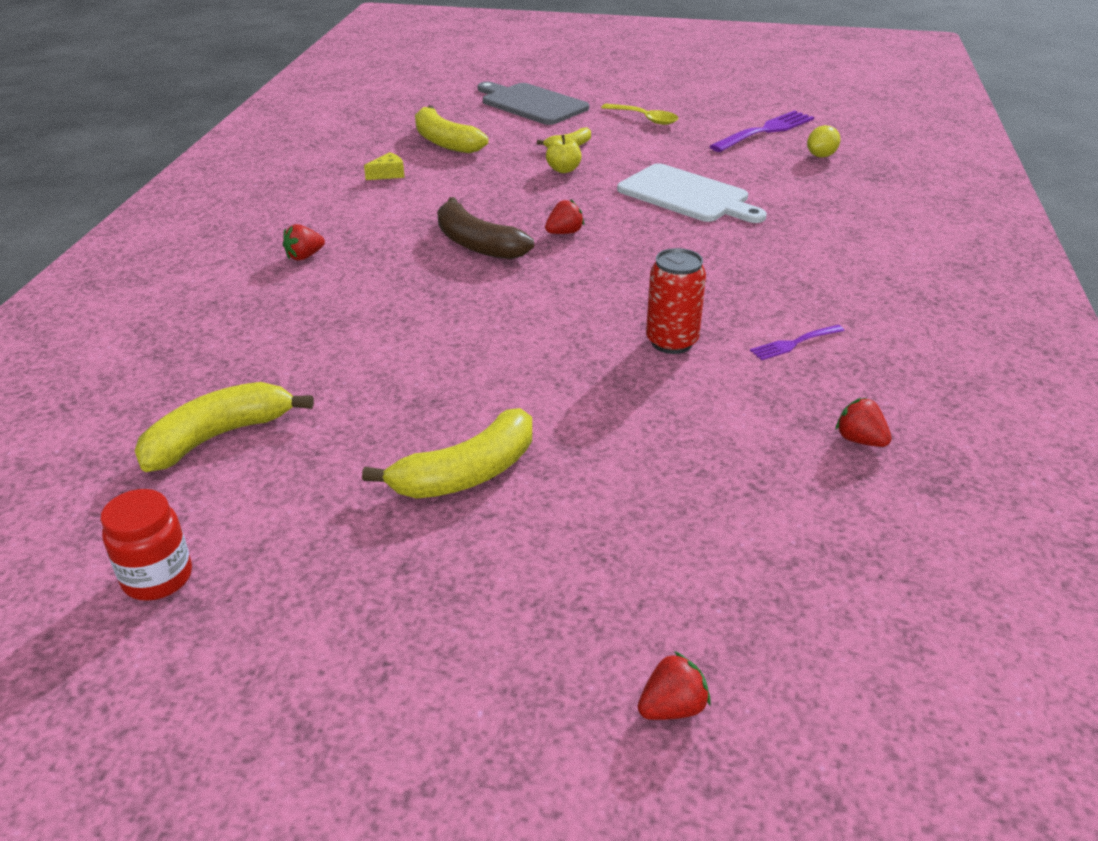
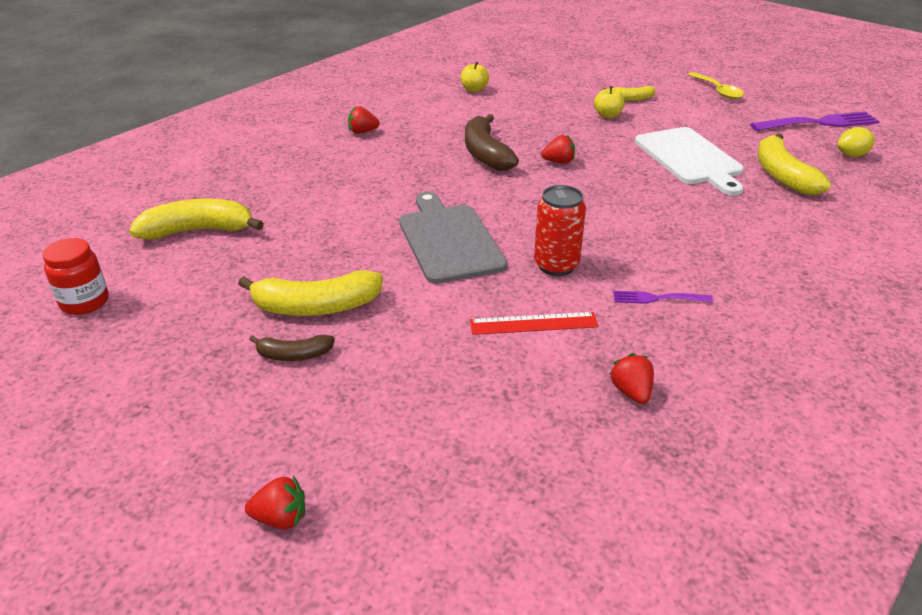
camera: 30 degrees right, 0 degrees up
yellow cheese [364,152,405,180] -> yellow apple [461,62,489,92]
yellow banana [415,105,488,153] -> yellow banana moved to [758,133,831,195]
grey cutting board [477,82,589,125] -> grey cutting board moved to [399,192,507,284]
none -> brown banana [249,335,335,361]
none -> red ruler [470,312,599,335]

